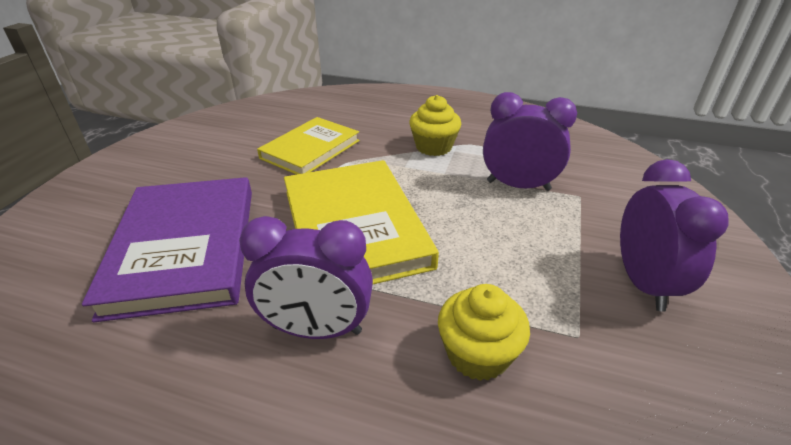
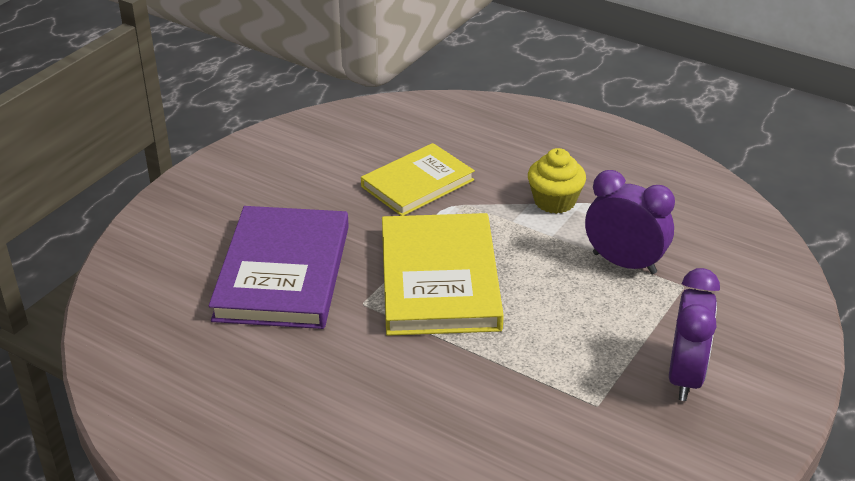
camera: 15 degrees right, 0 degrees up
purple clock [239,216,373,339] -> none
yellow cupcake [438,284,530,381] -> none

